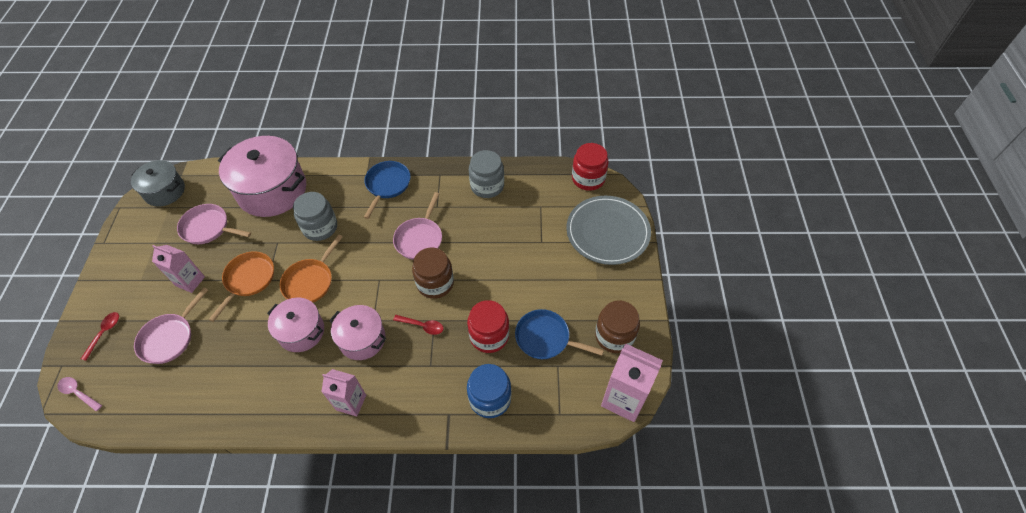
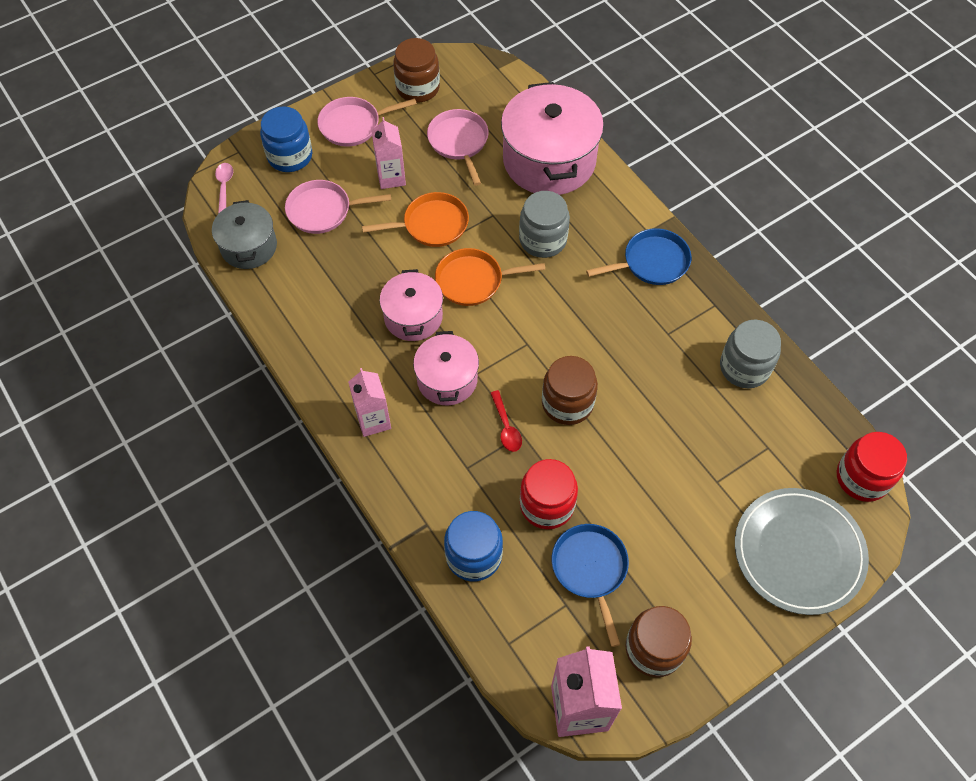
camera: 55 degrees right, 5 degrees up
red spoon [81,312,119,361] -> blue jar [260,106,312,172]
grey pot [131,160,185,207] -> grey pot moved to [212,200,277,269]
pink pan [393,192,442,260] -> pink pan moved to [317,97,417,147]
none -> brown jar [393,38,440,103]

